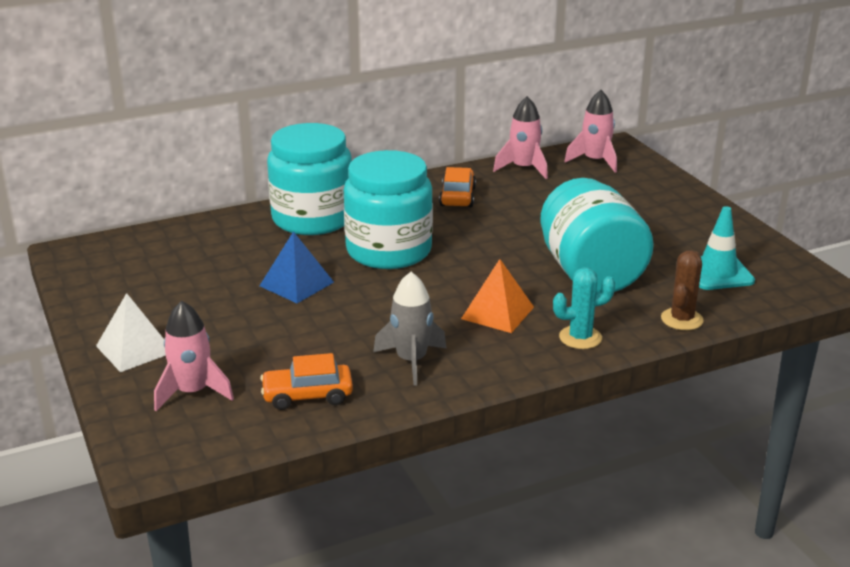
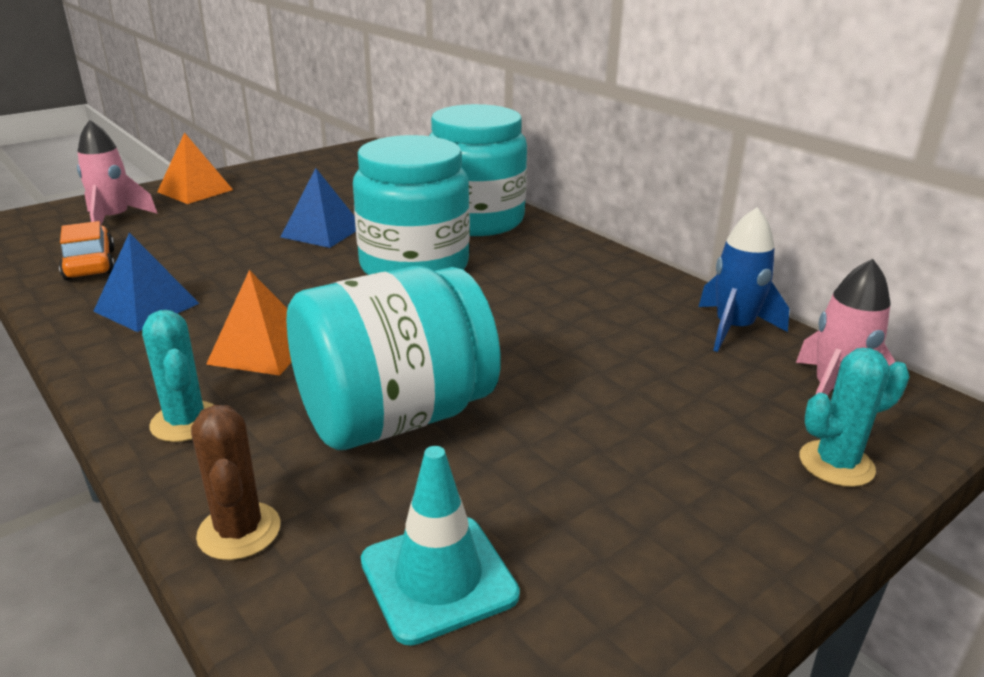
camera: 75 degrees right, 0 degrees up
white pyramid [96,293,166,372] -> orange pyramid [157,132,233,204]
grey rocket [373,272,446,386] -> blue pyramid [93,233,200,332]
orange car [439,167,476,207] -> none
pink rocket [493,96,548,179] -> blue rocket [699,207,790,352]
brown cactus [661,250,704,330] -> brown cactus turned 60 degrees clockwise [191,405,281,560]
none -> turquoise cactus [800,348,910,487]

